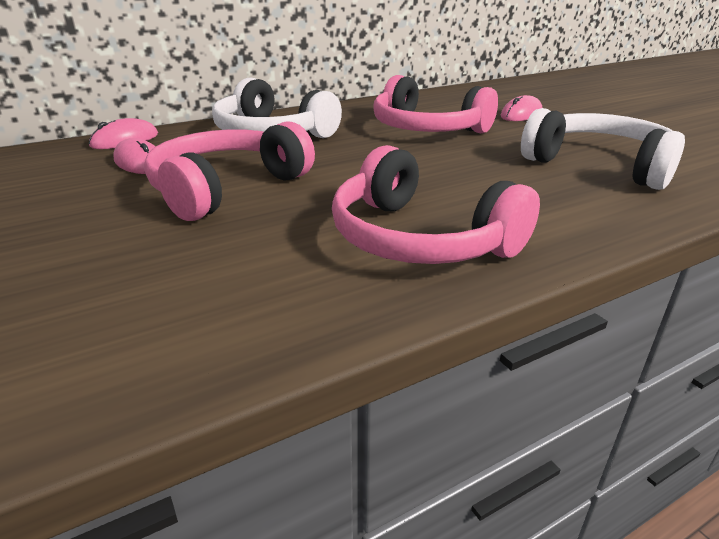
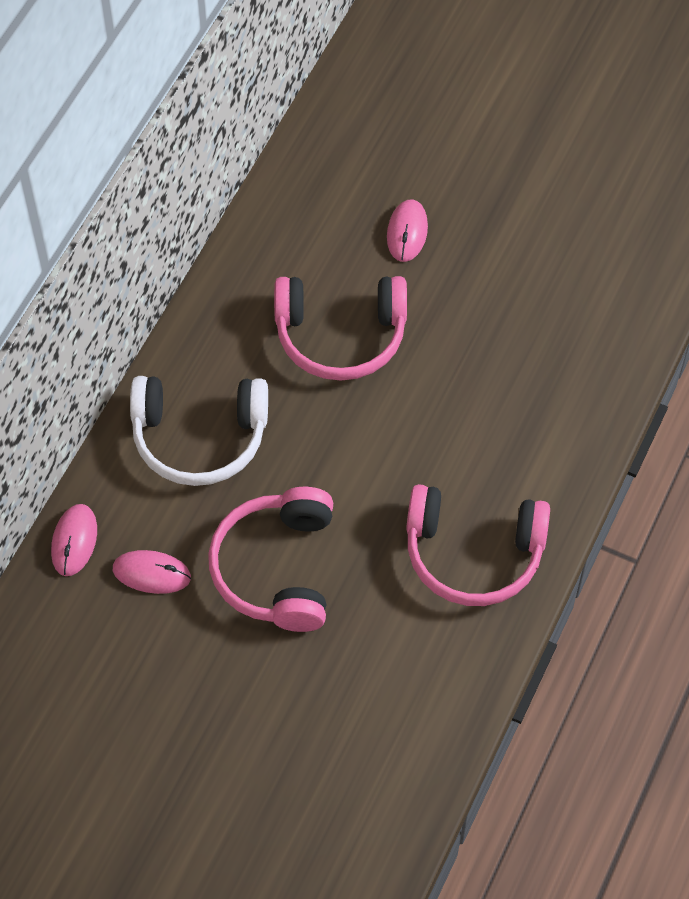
camera: 35 degrees left, 30 degrees up
white headphones [521,108,685,190] -> none

